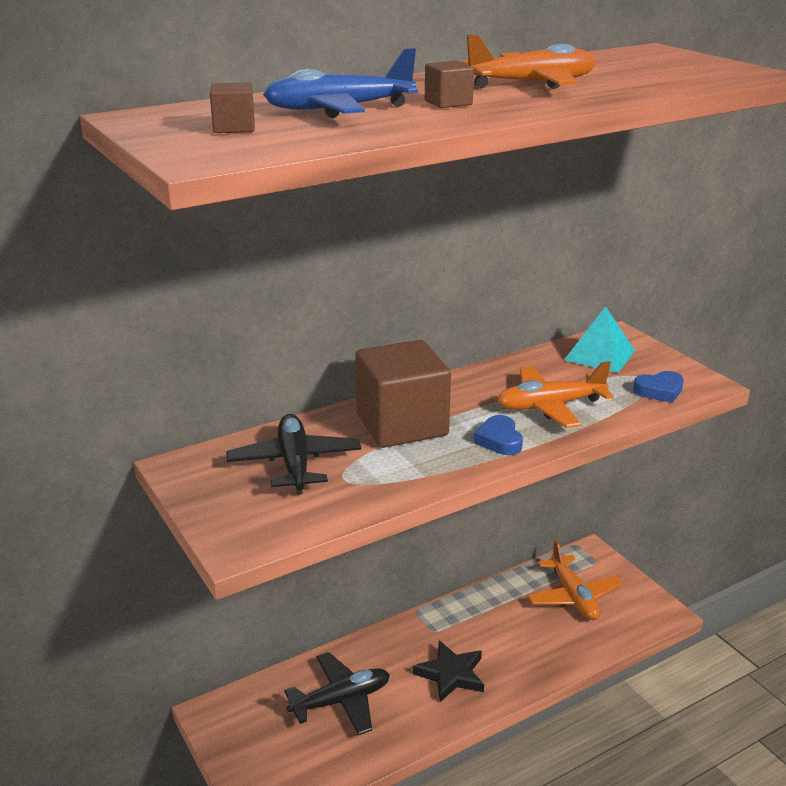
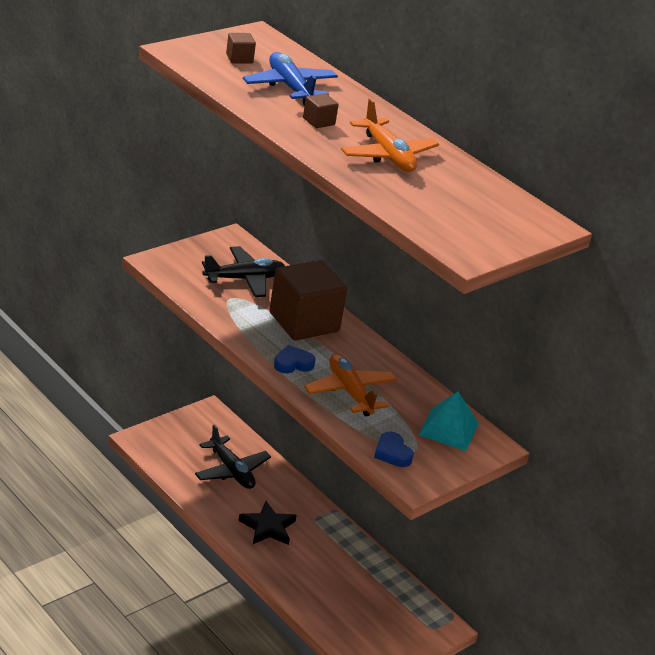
camera: 75 degrees right, 5 degrees up
orange plane [527,540,623,620] -> none

